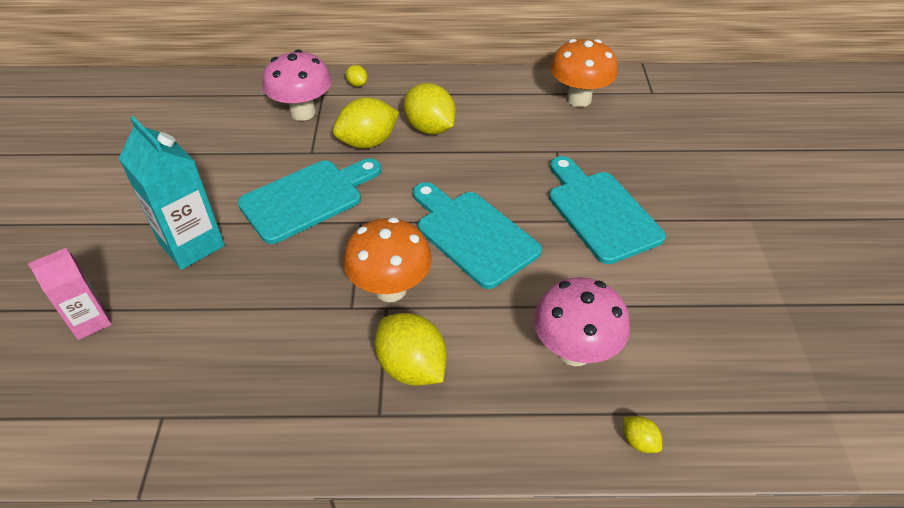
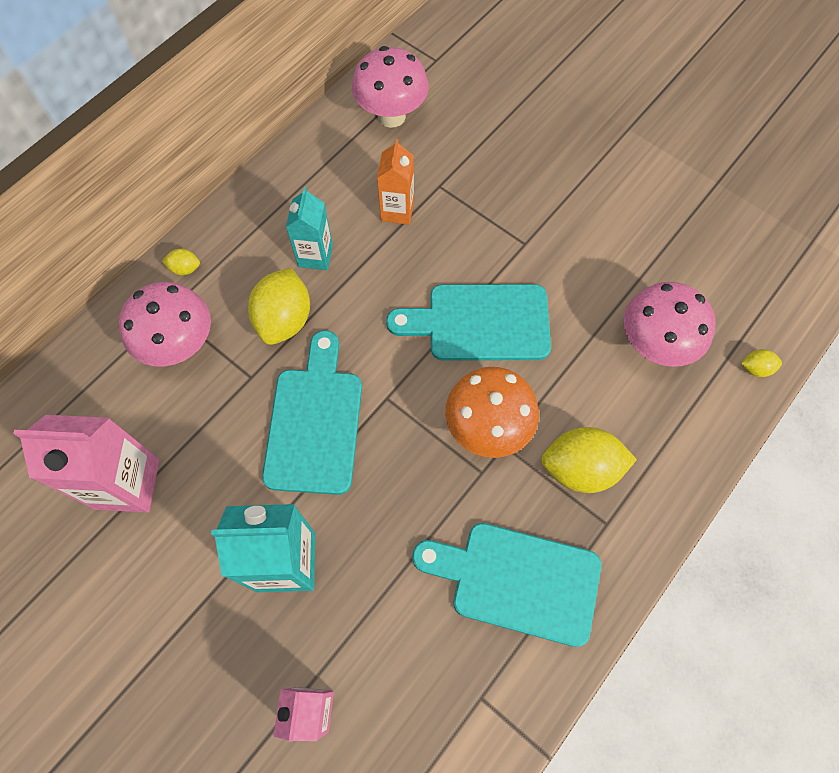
camera: 50 degrees left, 20 degrees up
yellow lemon [404,83,456,135] -> turquoise carton [286,187,333,270]
turquoise cutting board [549,156,666,264] -> turquoise cutting board moved to [412,523,601,647]
orange mushroom [550,39,618,107] -> pink mushroom [352,46,429,128]
none -> pink carton [13,415,159,513]
none -> orange carton [377,139,414,225]

